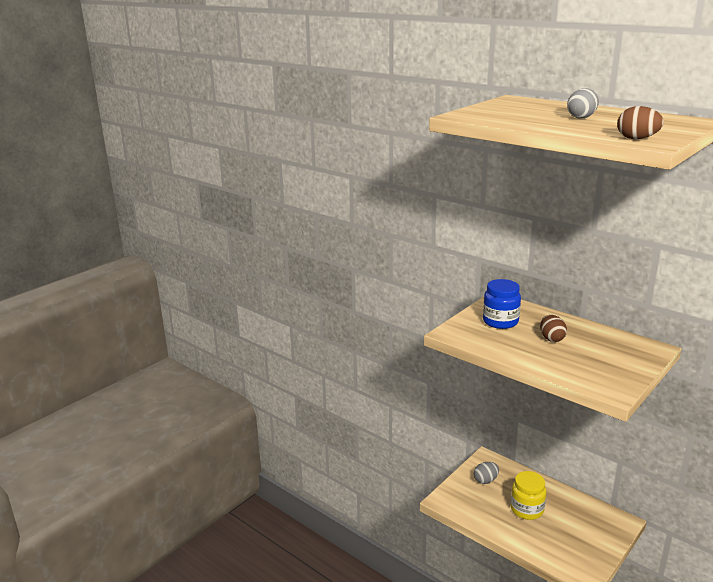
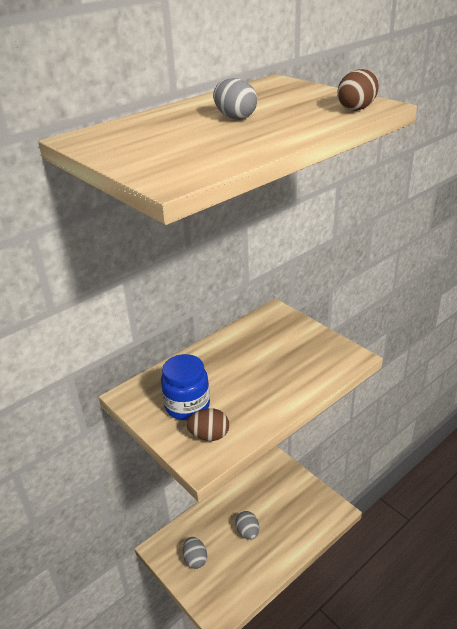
camera: 80 degrees left, 10 degrees up
yellow jar [511,471,546,520] -> grey egg [235,511,259,540]
brown egg [540,315,567,342] -> brown egg moved to [186,408,229,441]

